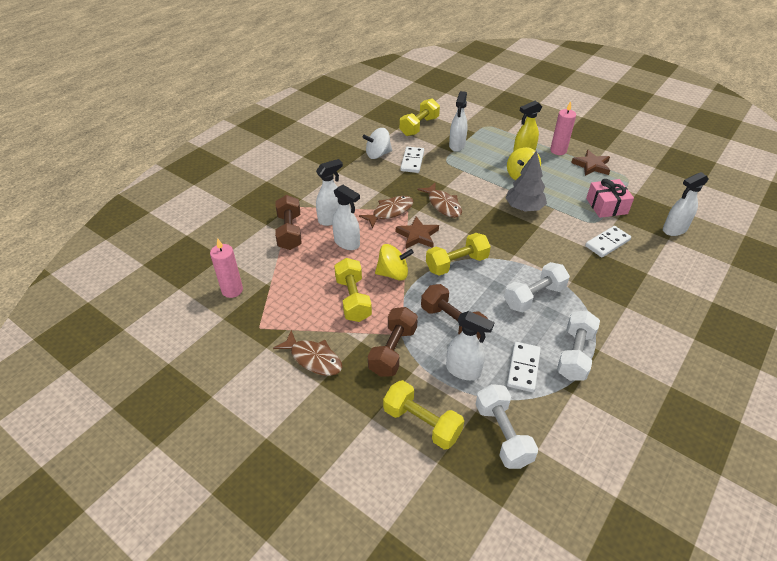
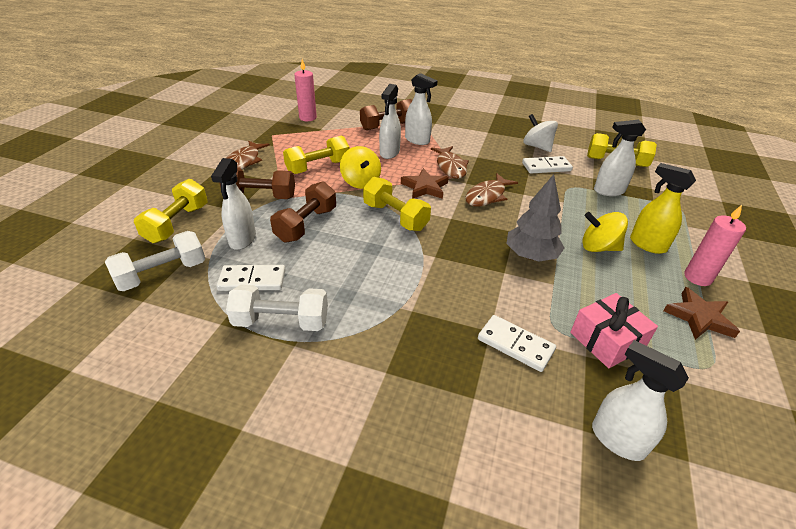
camera: 70 degrees right, 5 degrees down
brown fish [359,196,413,228] -> brown fish turned 45 degrees clockwise [431,146,469,179]
white dumbbell [504,262,570,312] -> none

